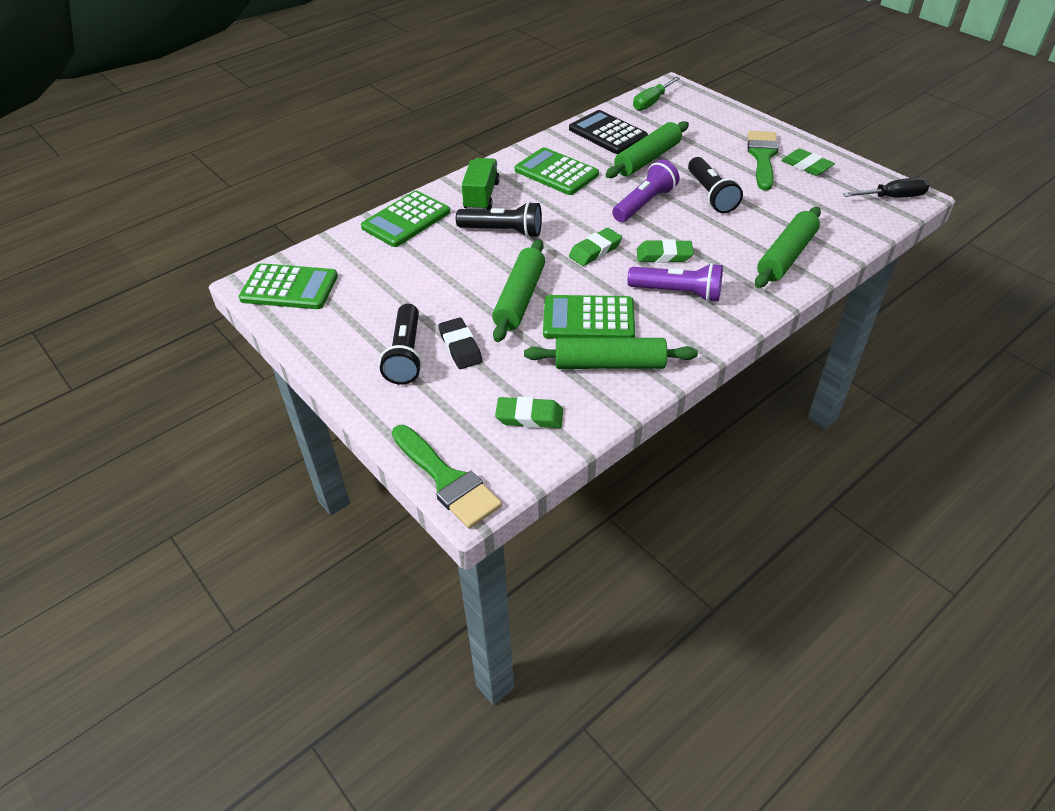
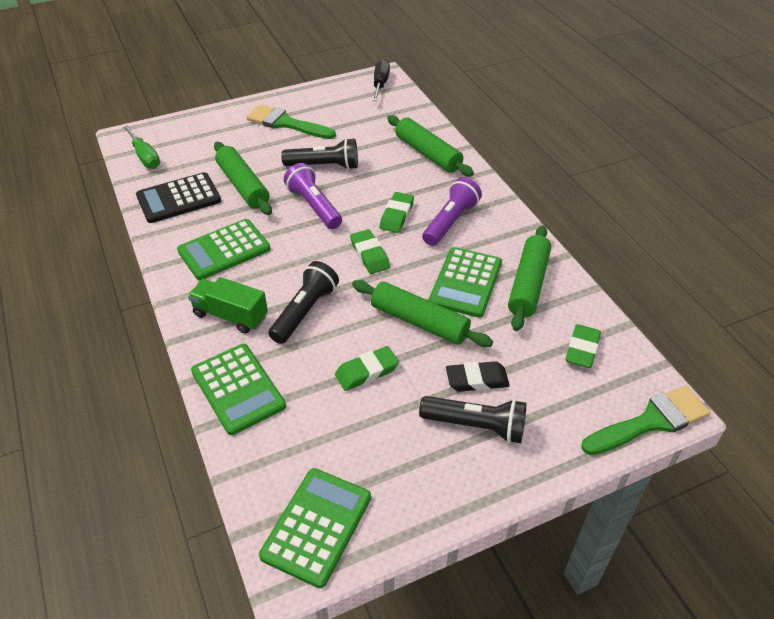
camera: 75 degrees left, 0 degrees up
green eraser [781,149,835,176] -> green eraser moved to [335,346,399,391]

